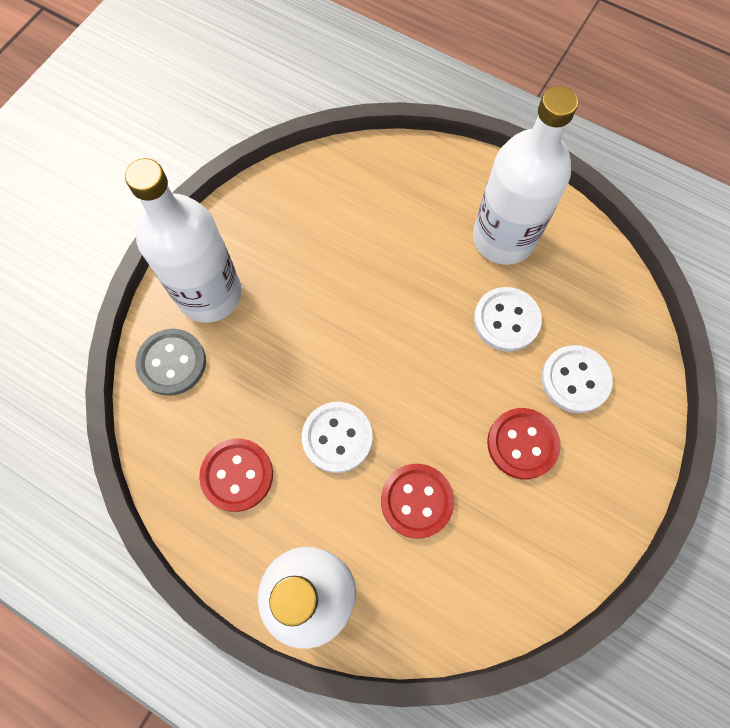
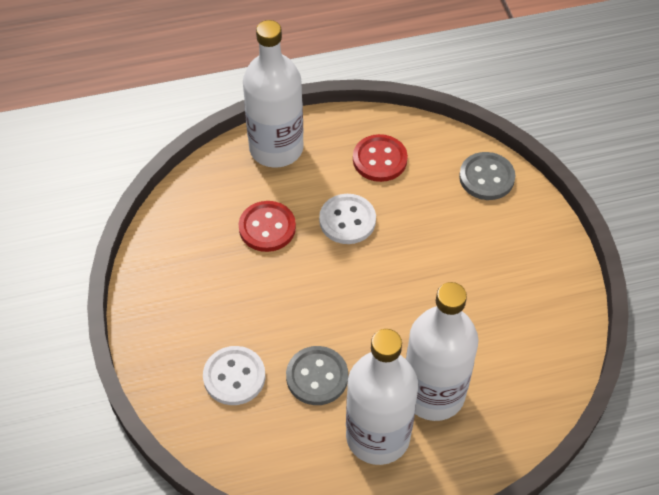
camera: 135 degrees right, 15 degrees down
white bottle [125,158,242,323] -> white bottle moved to [406,282,478,421]
white button [474,287,542,352] -> grey button [286,346,348,405]
red button [487,408,561,480] -> none

